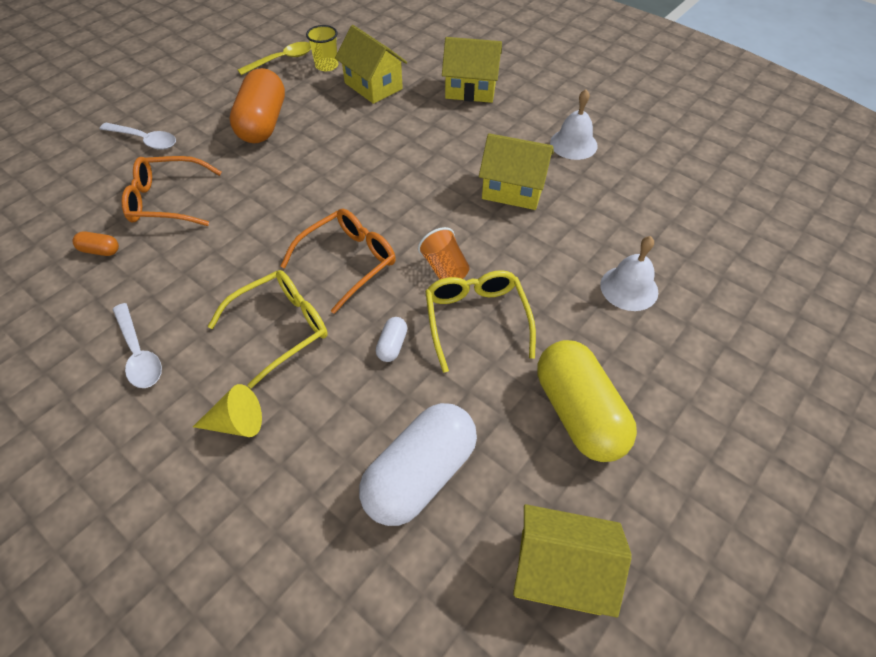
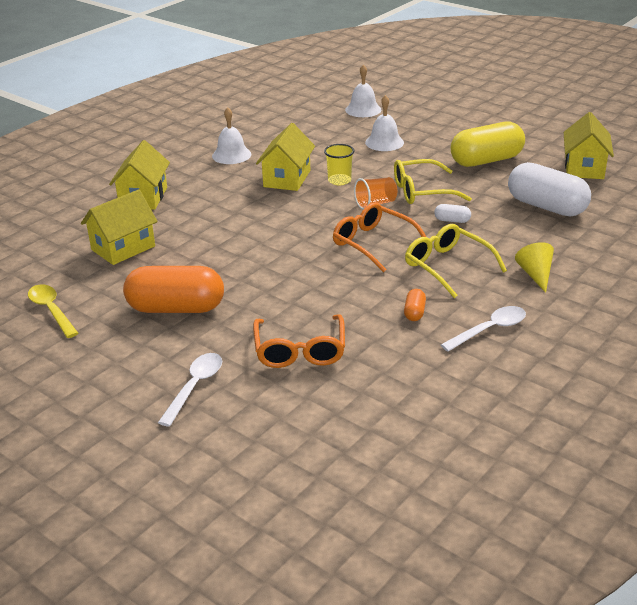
camera: 90 degrees left, 20 degrees down
orange capsule [73,232,119,256] -> orange capsule moved to [404,289,426,321]
yellow cup [306,25,338,71] -> yellow cup moved to [324,144,354,185]
none -> white bell [345,64,381,117]

